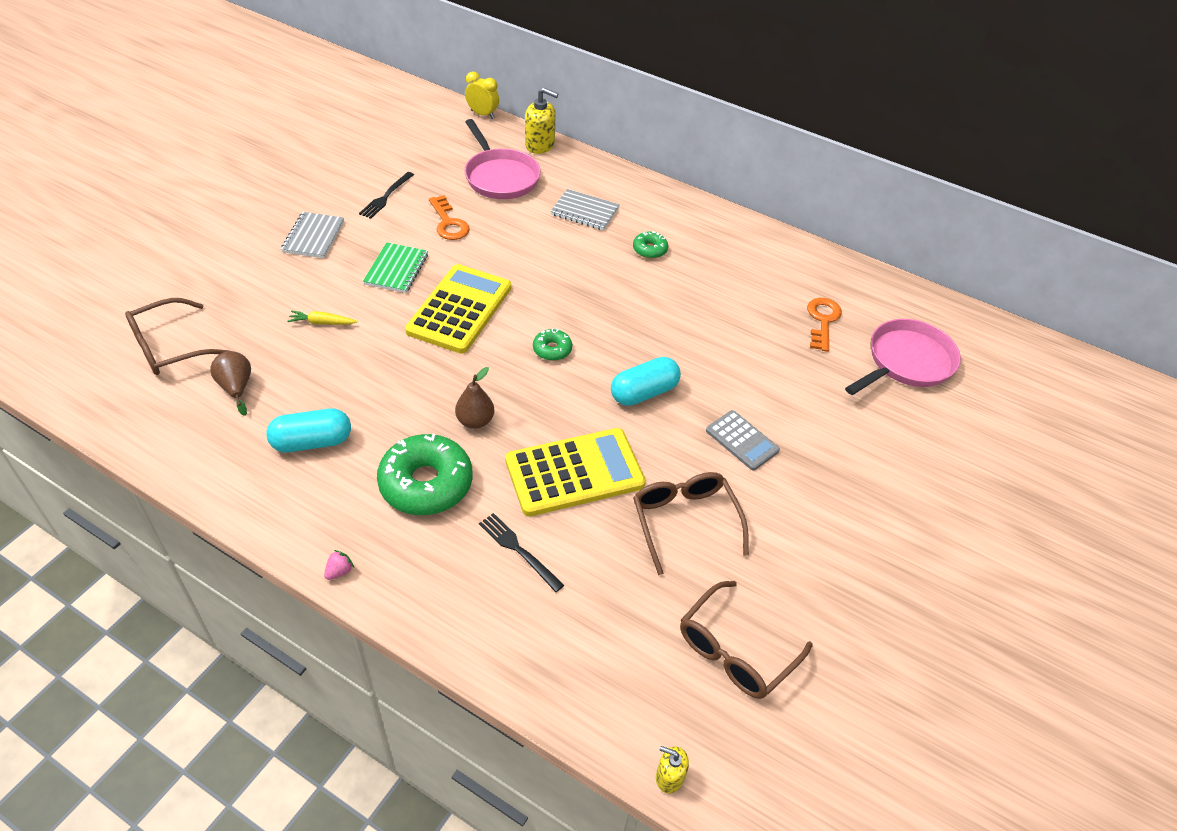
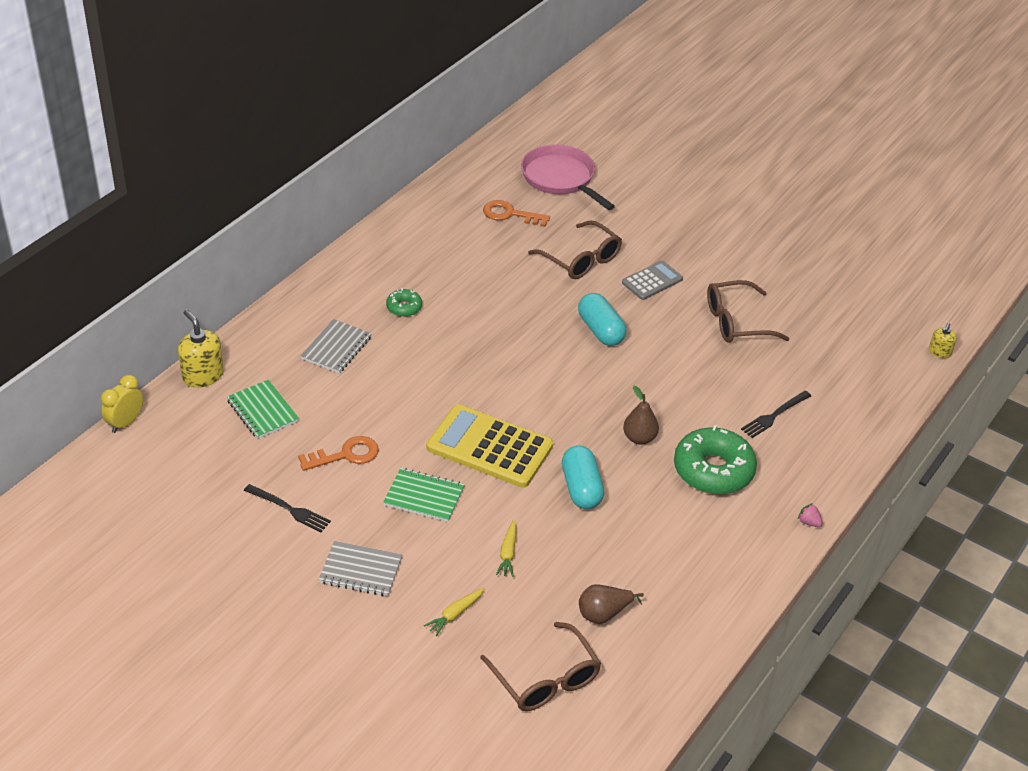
camera: 85 degrees left, 5 degrees down
turquoise capsule [266,408,351,452] -> turquoise capsule moved to [562,446,604,509]
pink pan [464,119,541,199] -> green notebook [227,380,299,439]
yellow calculator [505,428,646,516] -> none
yellow soap dispenser [525,88,558,154] -> yellow soap dispenser turned 60 degrees counterclockwise [178,310,224,388]
green donut [533,329,572,361] -> none
brown glasses [680,581,813,699] -> brown glasses moved to [528,220,622,279]
none -> yellow carrot [424,588,485,636]

